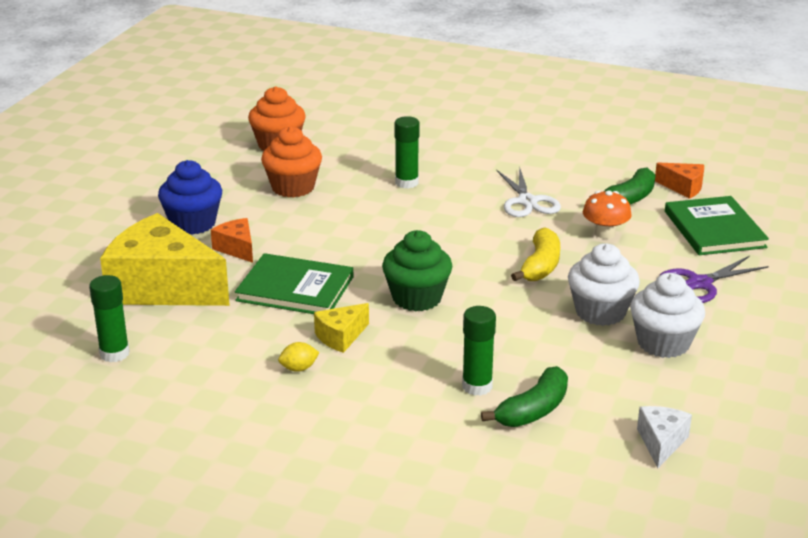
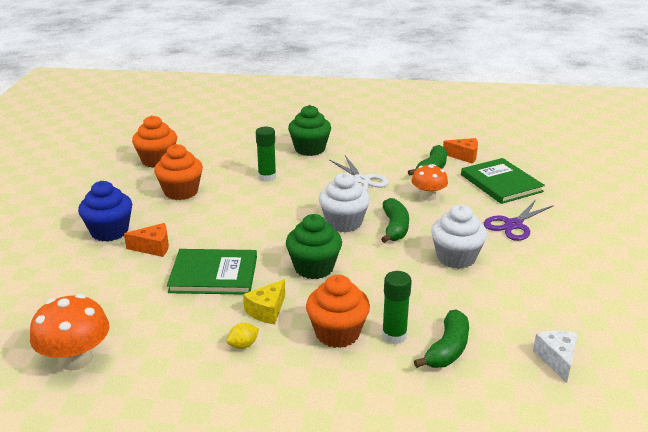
camera: 15 degrees left, 0 degrees up
green glue stick [89,275,130,362] -> orange mushroom [30,294,109,370]
yellow cheese [100,213,230,306] -> none
orange cheese [211,218,253,263] -> orange cheese turned 135 degrees clockwise [124,223,169,257]
yellow banana [511,227,560,281] -> green banana [381,198,409,243]
white cupcake [630,273,705,358] -> white cupcake moved to [319,173,370,232]
none -> green cupcake [288,105,331,156]
none -> orange cupcake [306,275,370,348]

